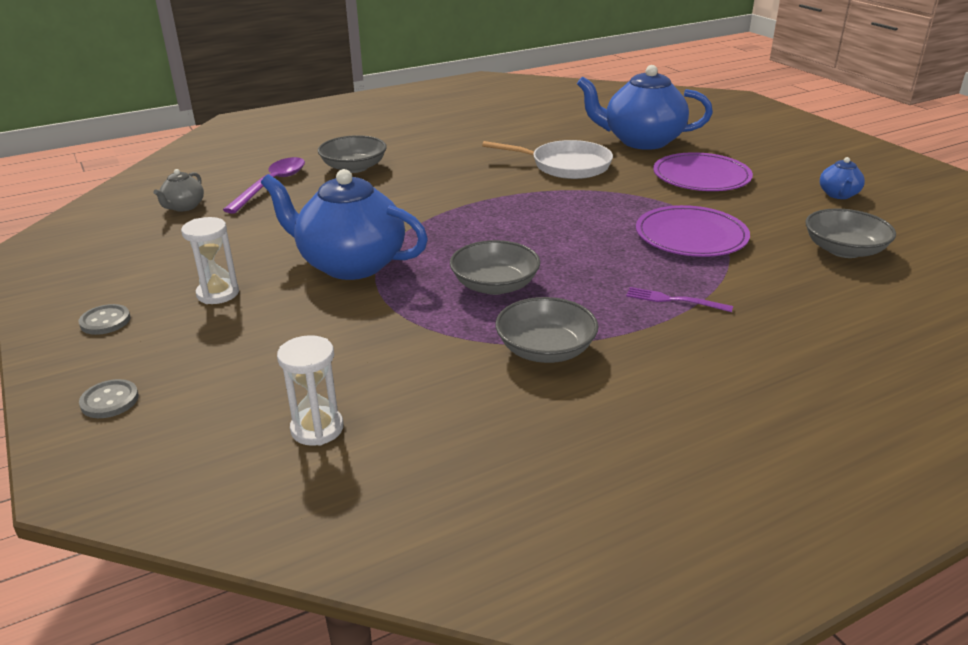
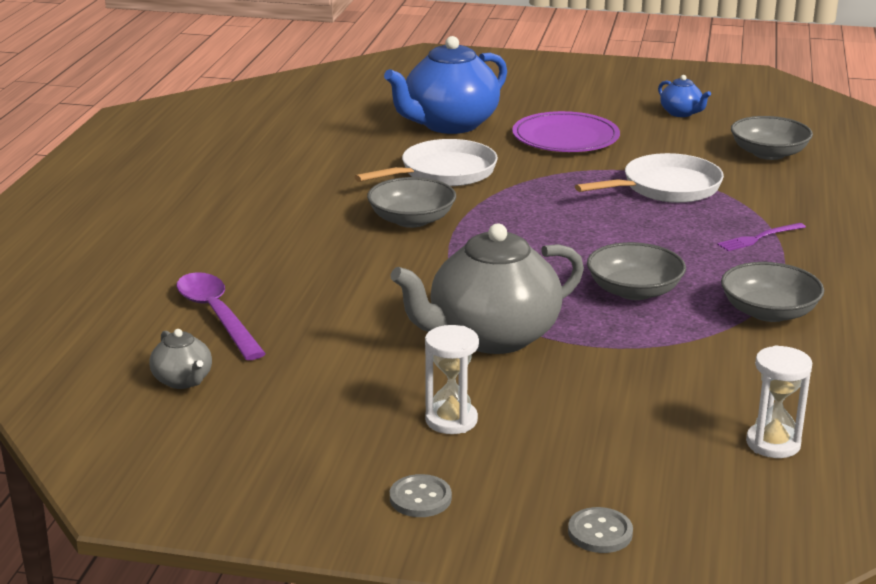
camera: 50 degrees left, 5 degrees down
blue teapot [261,169,428,280] -> grey teapot [391,223,584,354]
grey bowl [318,135,387,173] -> grey bowl moved to [367,177,456,228]
purple plate [636,205,750,257] -> white pan [575,153,724,203]

